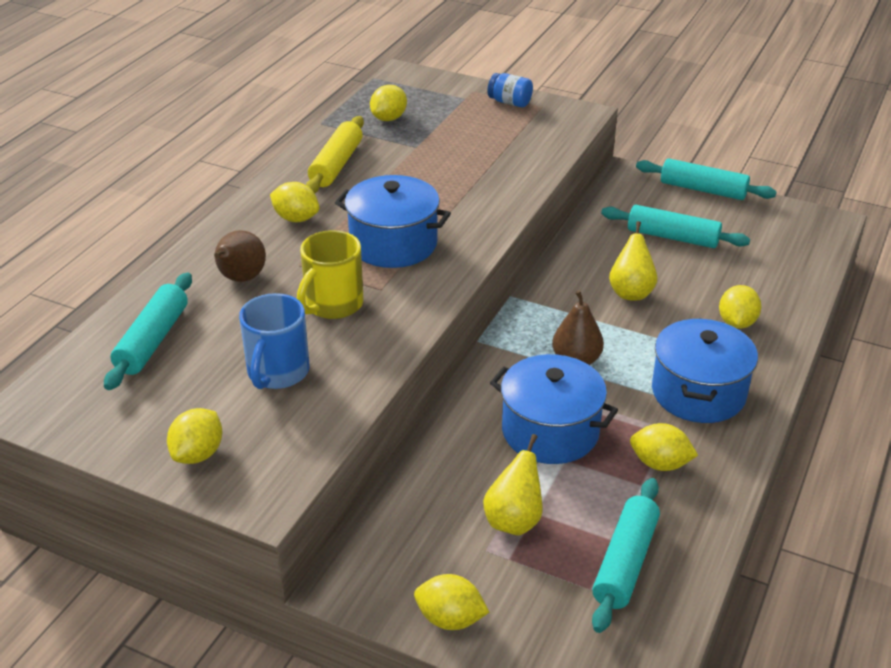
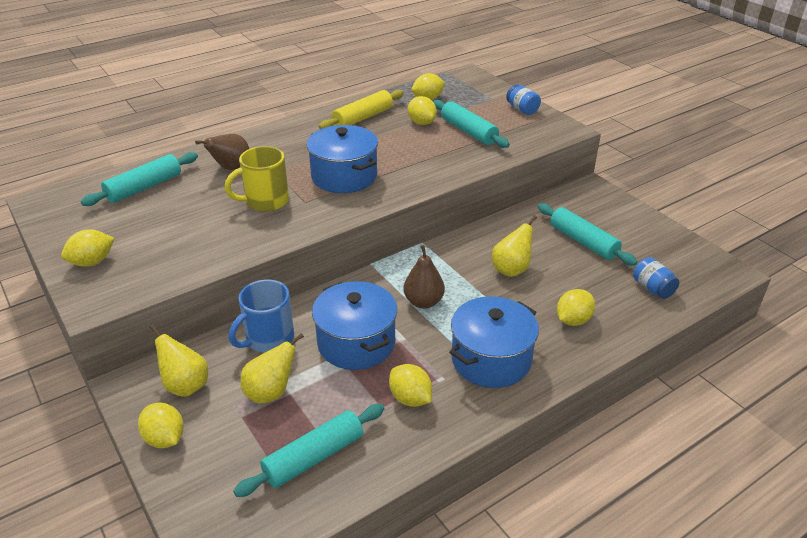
camera: 30 degrees right, 0 degrees up
blue mug [239,293,309,389] -> blue mug moved to [229,280,294,353]
yellow lemon [270,182,319,222] -> yellow lemon moved to [408,96,437,125]
turquoise rolling pin [636,158,777,200] -> turquoise rolling pin moved to [433,100,510,148]
none -> yellow pear [149,324,208,397]
none -> blue jar [633,257,679,299]

